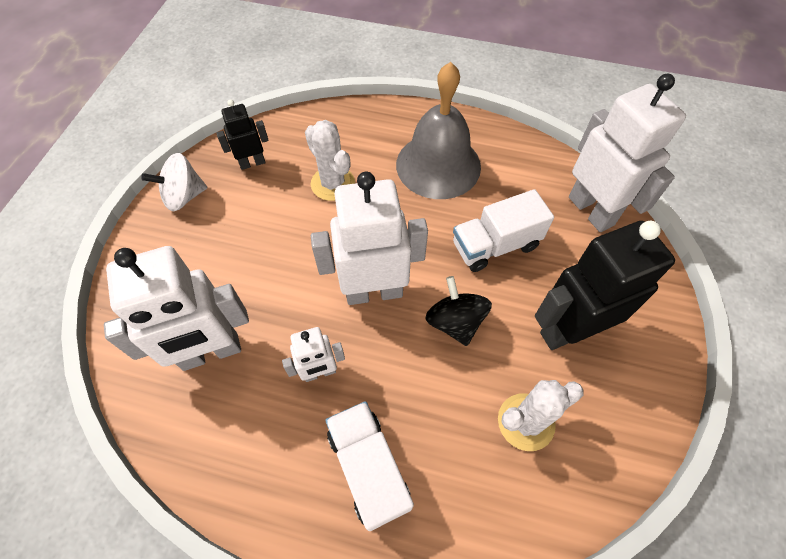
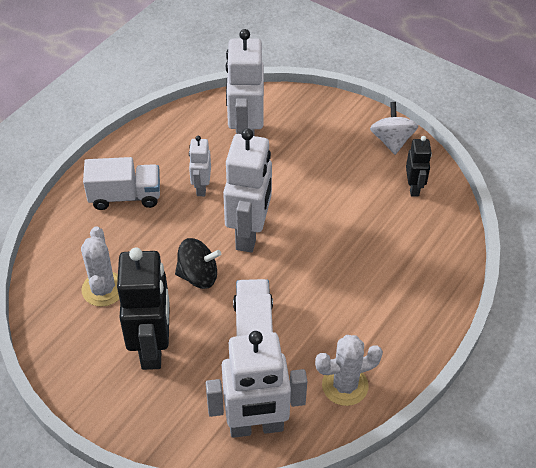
camera: 110 degrees right, 10 degrees down
white cactus [305,120,355,201] -> white cactus moved to [315,335,383,406]
grey bell [396,62,481,199] -> none

